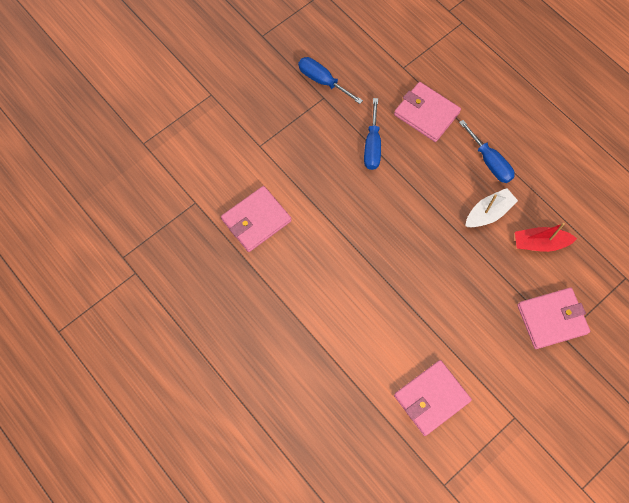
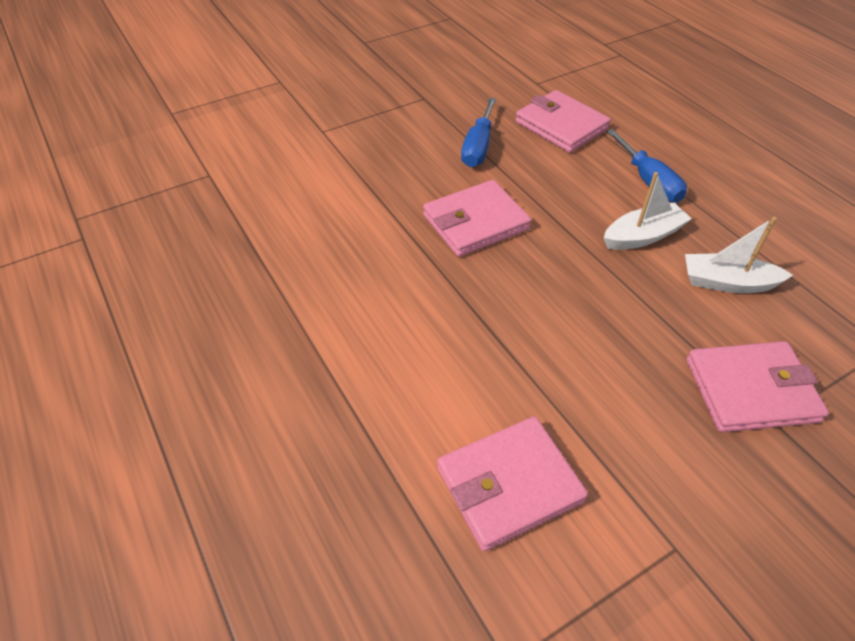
camera: 10 degrees right, 20 degrees down
pink wallet [221,186,291,252] -> pink wallet moved to [423,180,531,257]
blue screwdriver [298,57,363,104] -> none
red boat [515,223,577,252] -> white boat [685,217,793,293]

